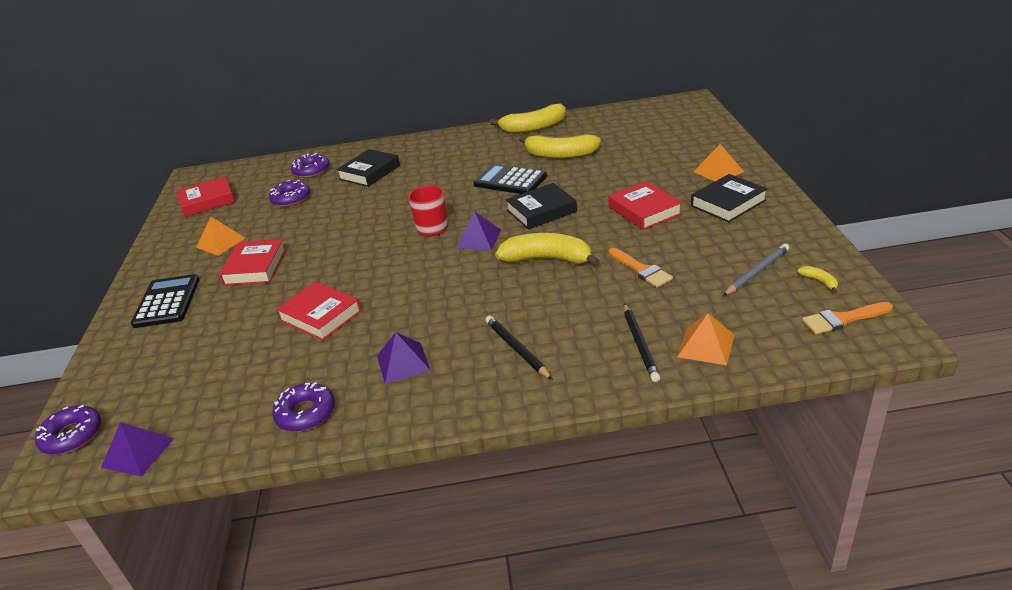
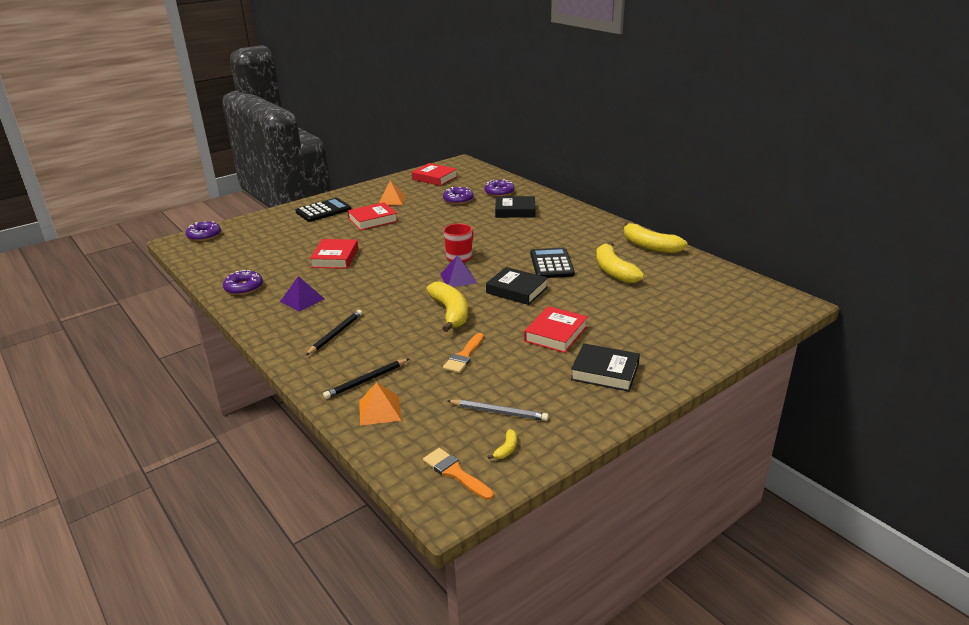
camera: 55 degrees right, 5 degrees down
purple pyramid [101,422,174,476] -> none
orange pyramid [693,144,744,182] -> none

